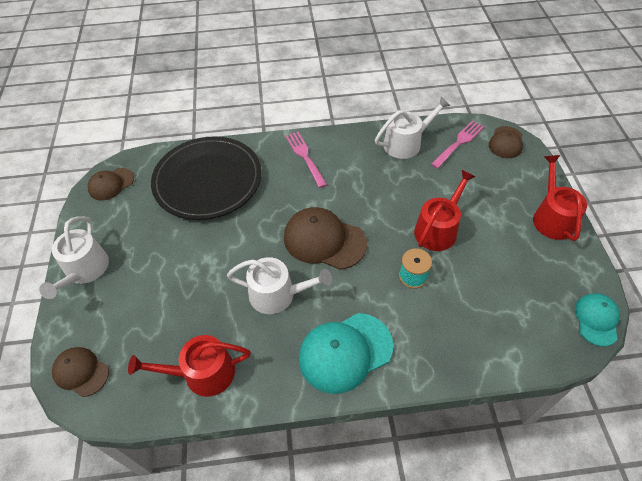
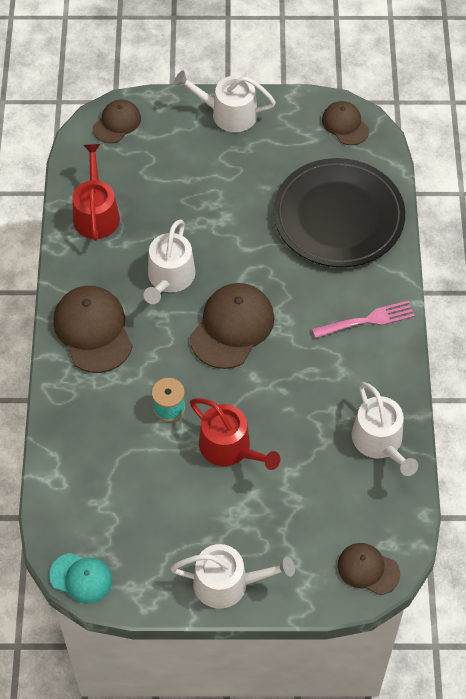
camera: 95 degrees right, 5 degrees up
turquoise cap [299,313,393,394] -> brown cap [53,286,133,373]
pink fork [431,121,484,169] -> none
red watering can [533,155,587,241] -> white watering can [170,544,295,609]

